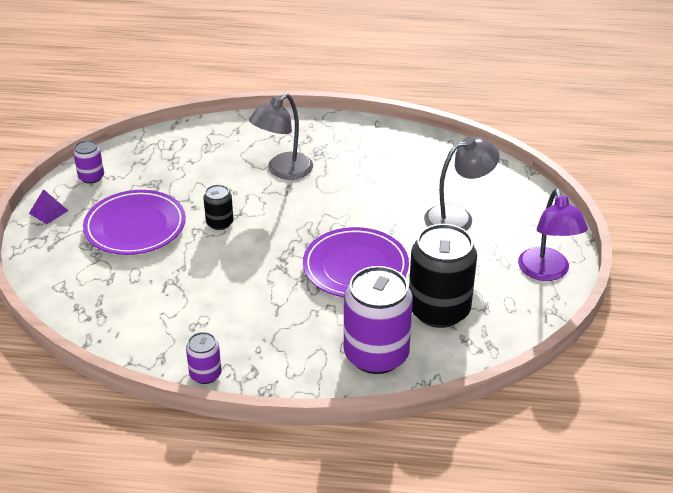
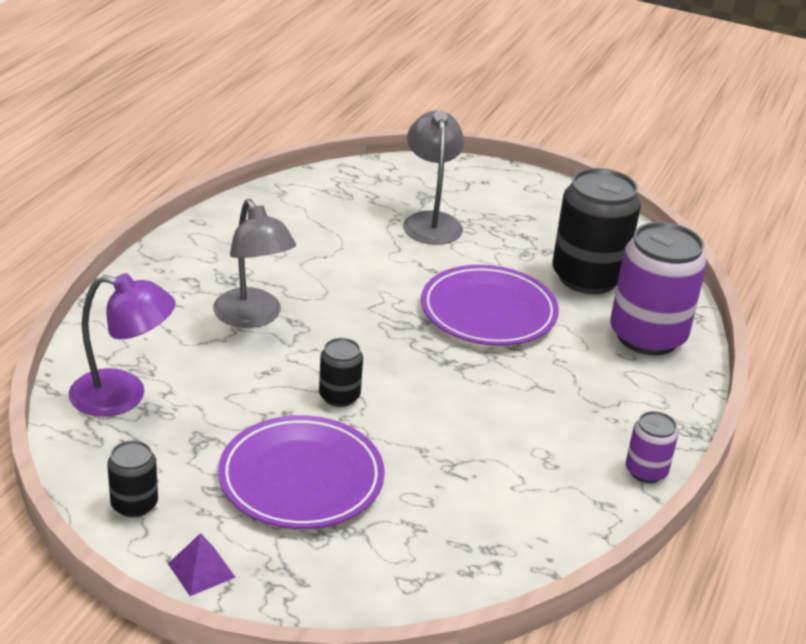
camera: 75 degrees left, 5 degrees down
purple can [73,140,104,184] -> black can [107,440,158,518]
purple lamp [518,189,588,281] -> purple lamp moved to [69,273,176,417]

